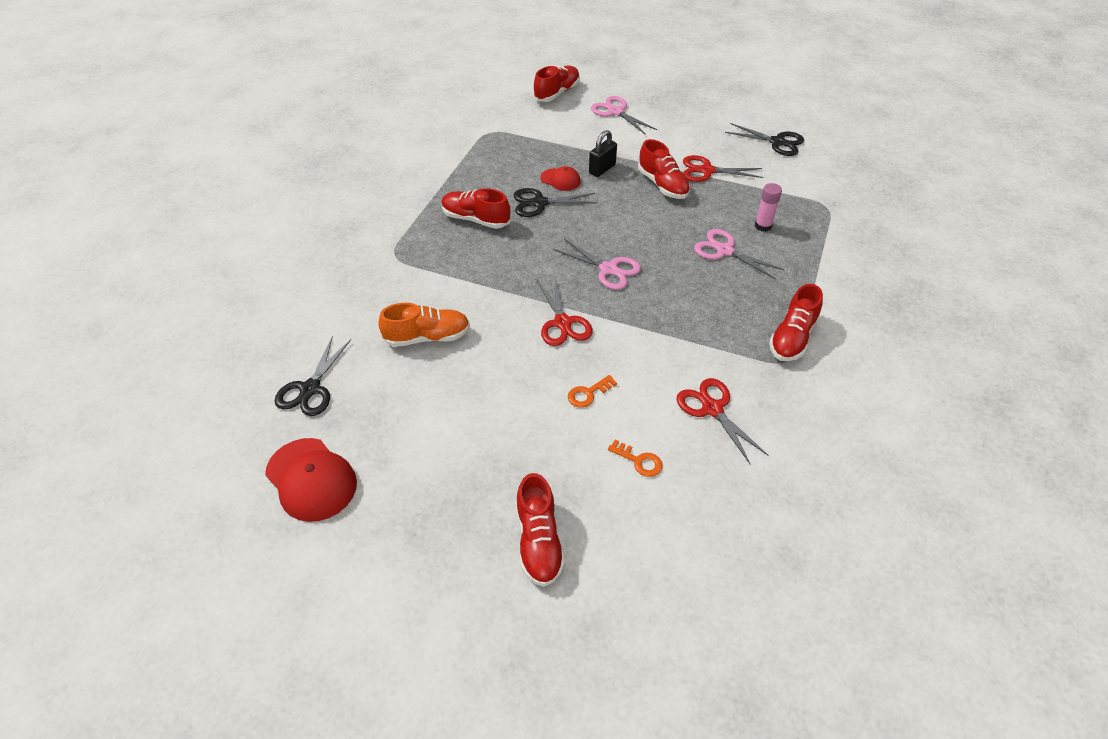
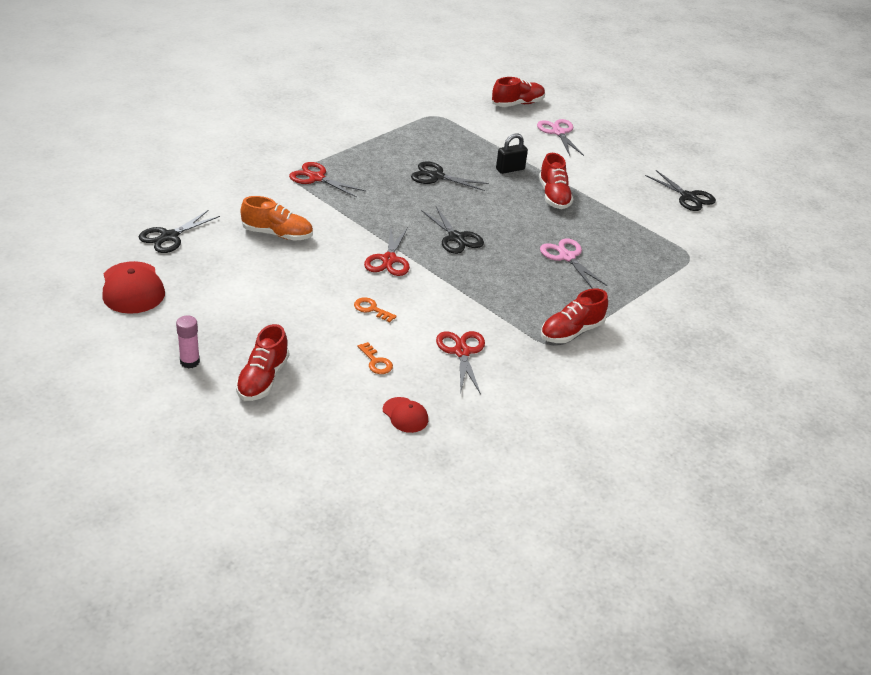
camera: 20 degrees right, 10 degrees down
red shoe [441,188,510,229] -> none
red cap [540,166,581,191] -> red cap moved to [383,397,428,433]
pink scissors [553,239,641,290] -> black scissors [421,206,484,254]
orange key [568,375,617,408] -> orange key turned 45 degrees clockwise [354,297,397,323]
red scissors [683,155,763,182] -> red scissors moved to [289,162,365,198]
pink glue stick [755,183,782,232] -> pink glue stick moved to [176,316,200,369]

